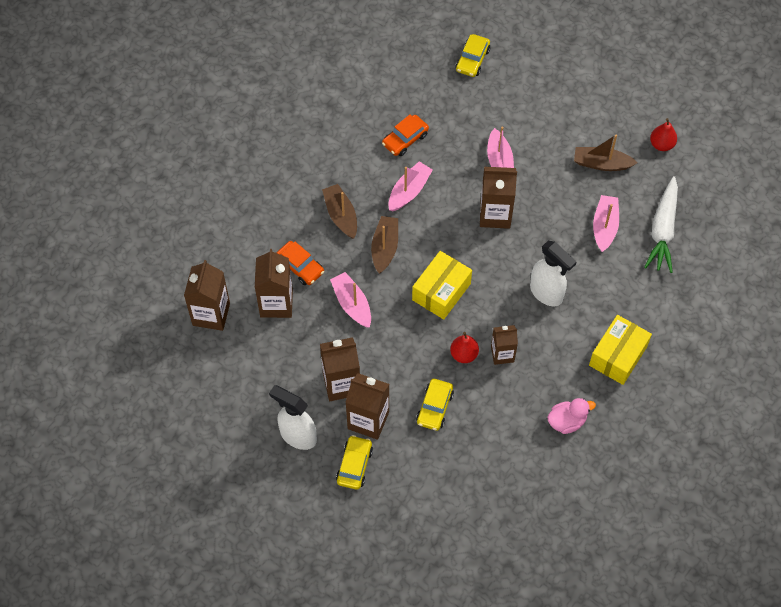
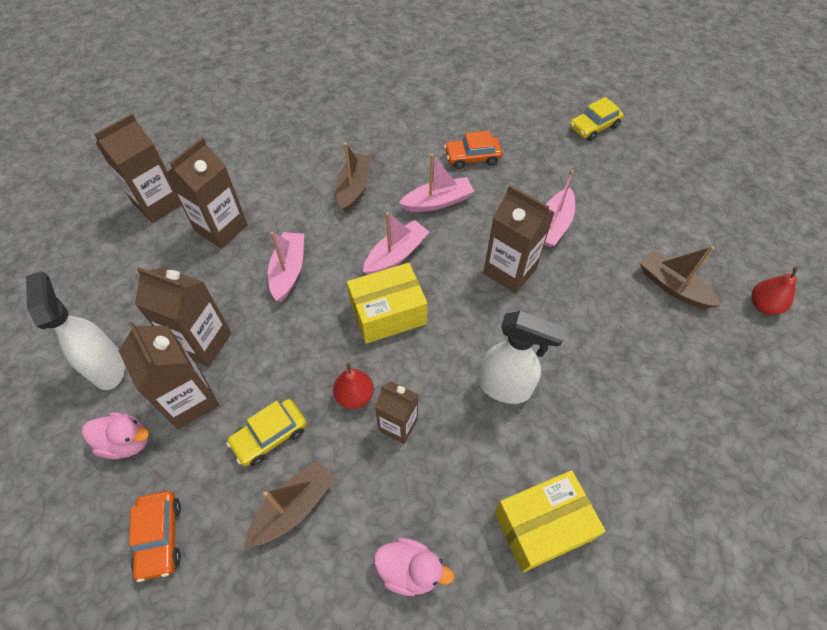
camera: 35 degrees right, 5 degrees down
orange car [277,241,324,285] -> orange car moved to [129,491,181,582]
yellow car [336,435,373,490] -> pink duck [82,412,149,459]
brown boat [371,216,398,274] -> brown boat moved to [244,460,335,547]
white spray bottle [530,241,577,306] -> white spray bottle turned 60 degrees counterclockwise [479,311,566,404]
pink boat [593,195,619,252] -> pink boat moved to [363,212,429,275]
white carrot [644,176,678,273] -> none

